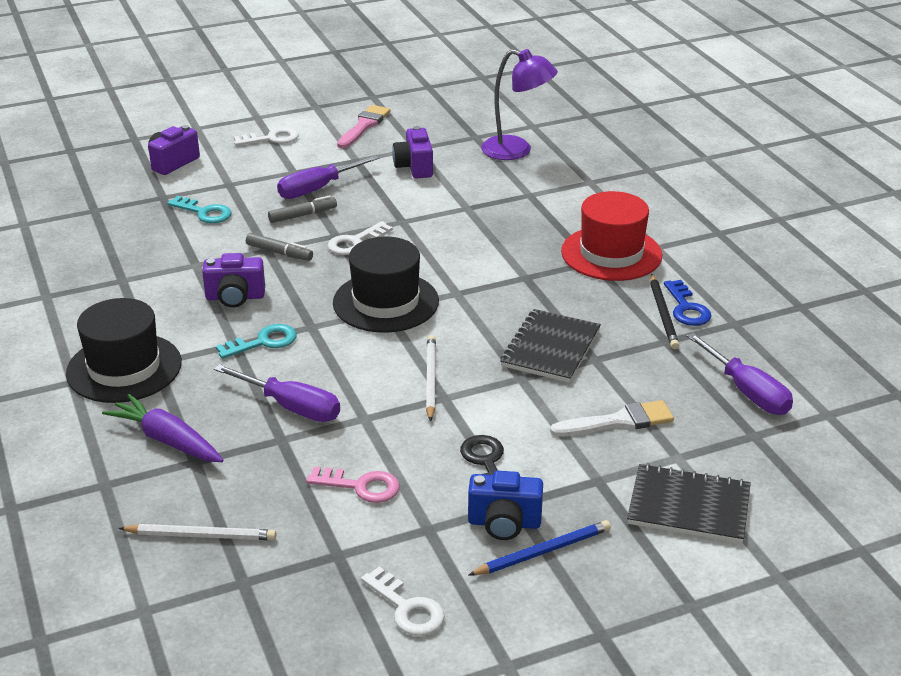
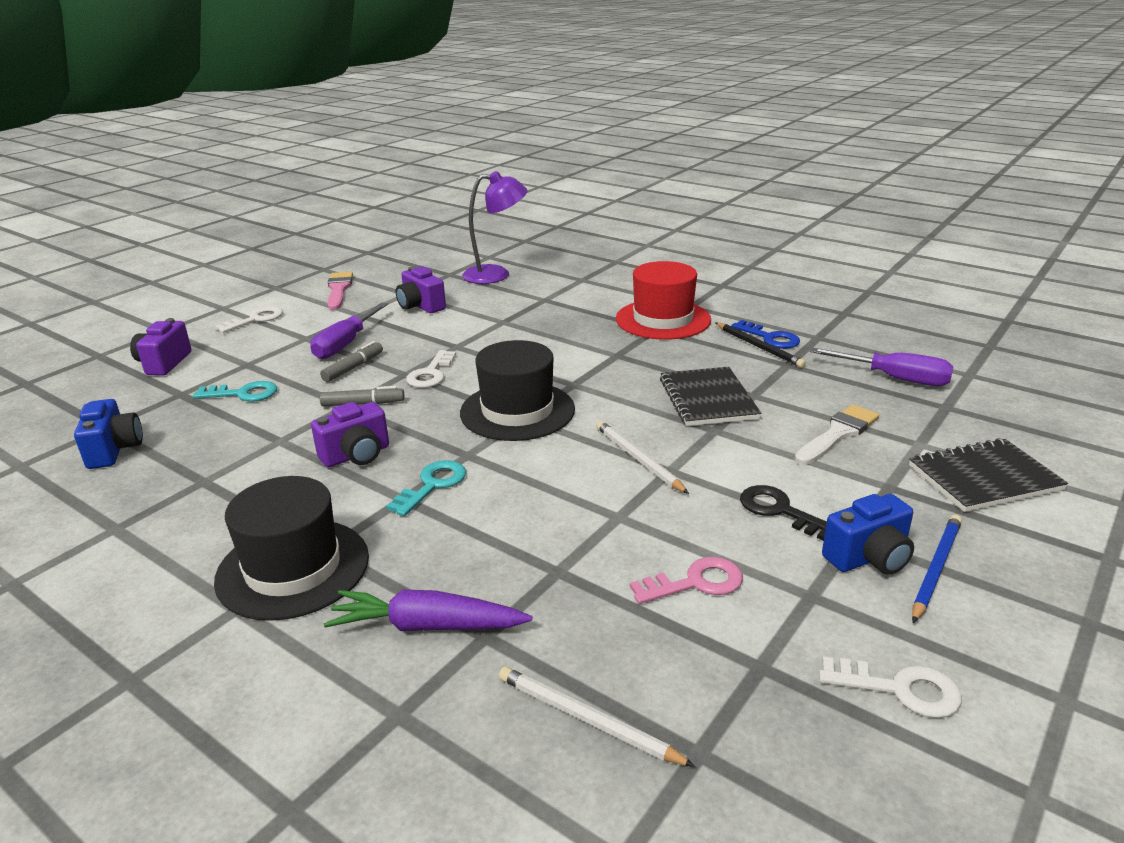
camera: 30 degrees left, 5 degrees down
white pencil [119,524,276,540] -> white pencil turned 120 degrees counterclockwise [499,667,695,767]
purple screwdriver [214,364,340,422] -> none
none -> blue camera [74,399,143,469]

